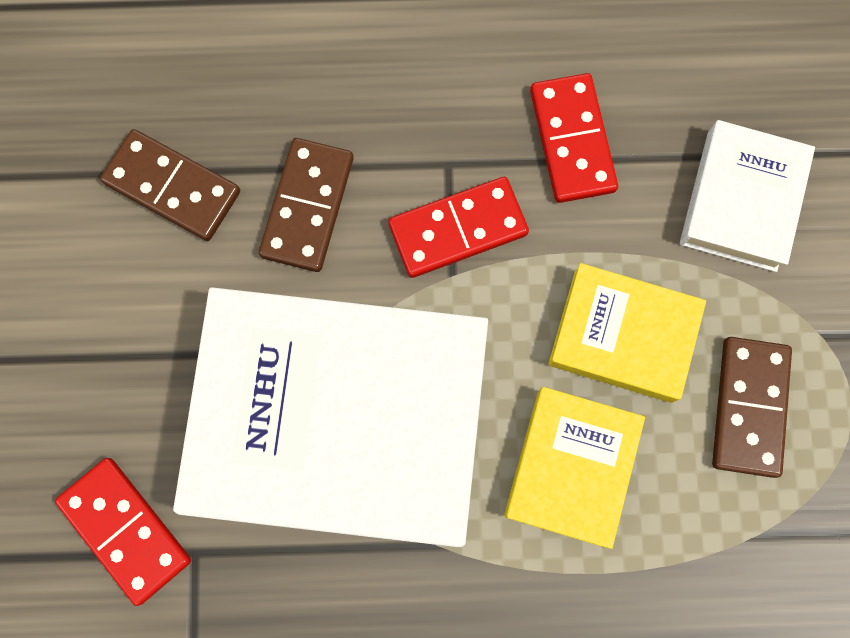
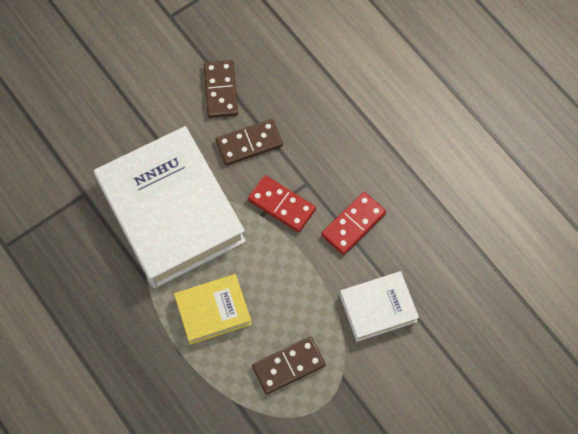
camera: 55 degrees right, 10 degrees down
red domino [55,458,191,606] -> none
yellow book [548,263,706,403] -> none

